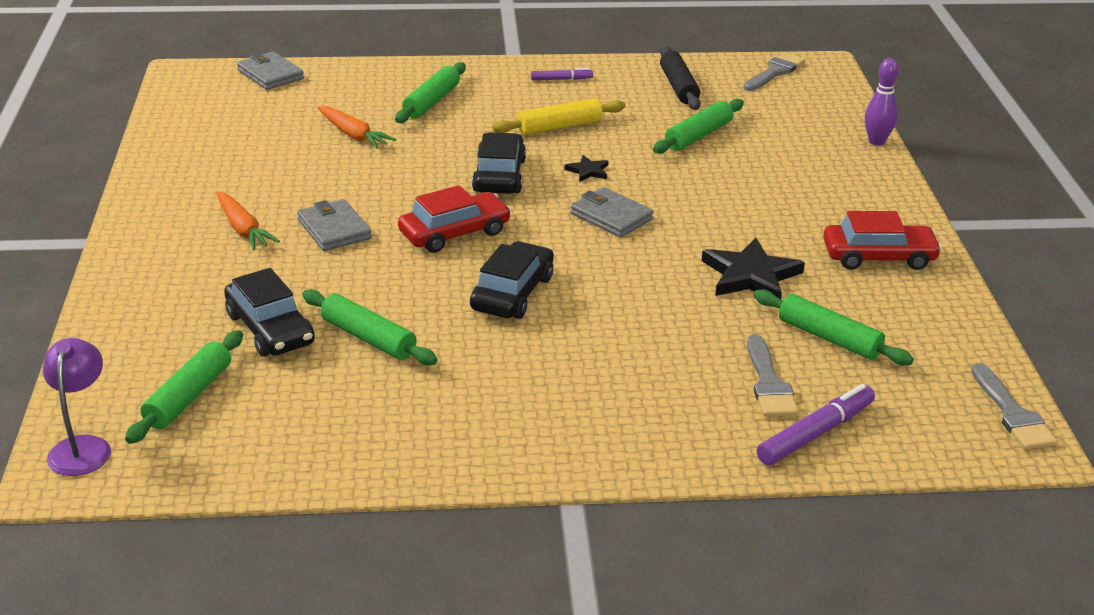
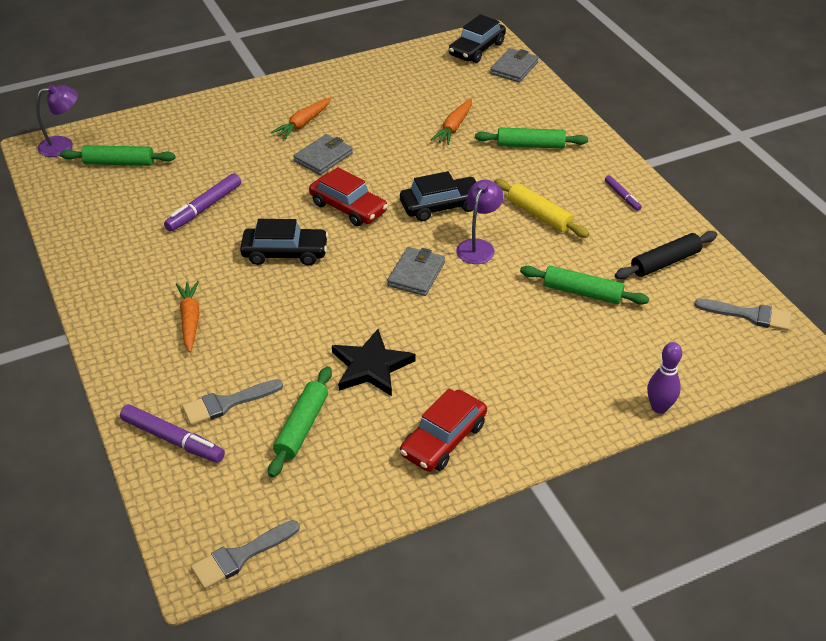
camera: 70 degrees right, 10 degrees up
black car [224,268,315,357] -> black car moved to [449,14,506,63]
green rolling pin [302,289,438,365] -> purple marker [164,173,241,232]
black star [564,155,608,182] -> purple lamp [456,180,503,264]
red car [823,211,942,270] -> red car turned 60 degrees clockwise [400,389,487,472]
none -> orange carrot [176,281,200,352]

